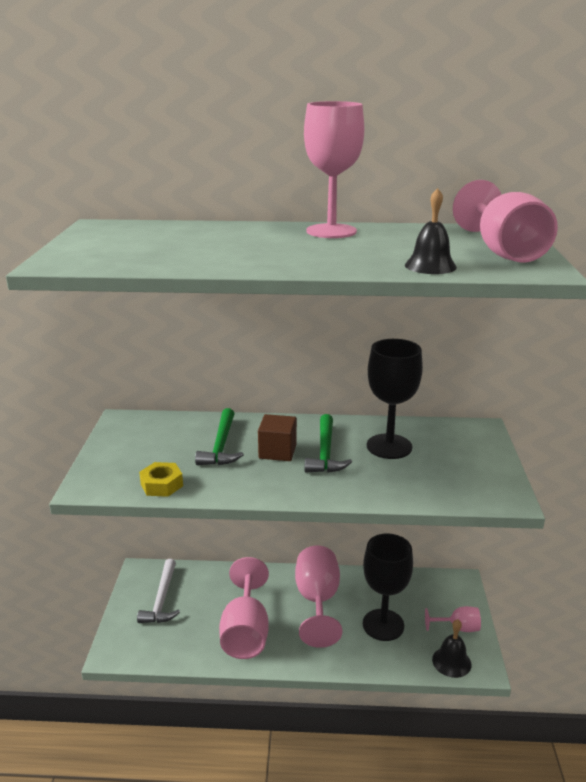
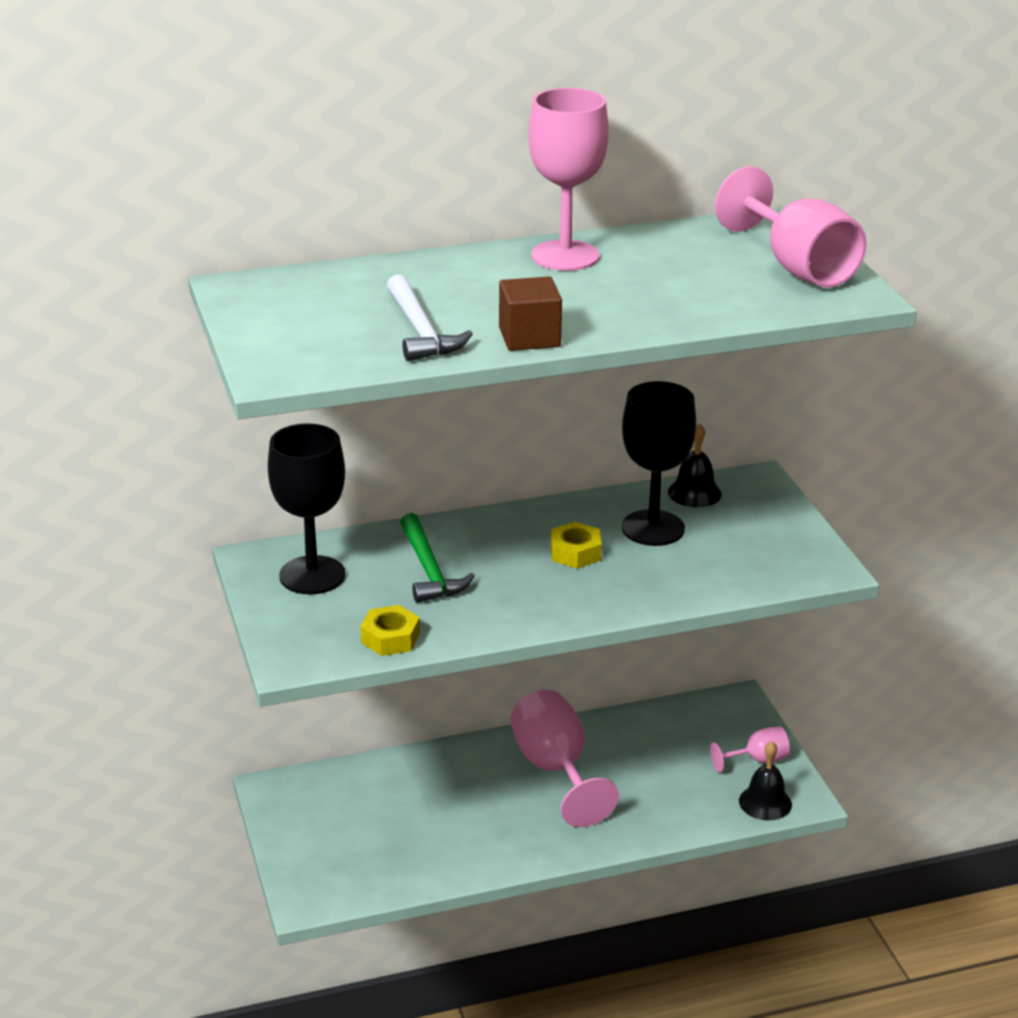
camera: 20 degrees left, 5 degrees up
white hammer [137,559,180,623] -> white hammer moved to [387,275,473,361]
pink goblet [219,557,269,659] -> none
brown cube [258,414,297,461] -> brown cube moved to [499,276,562,351]
green hammer [305,414,352,473] -> yellow nut [551,522,602,569]
black goblet [363,533,413,641] -> black goblet moved to [268,423,345,594]
black bell [405,188,457,274] -> black bell moved to [668,423,722,507]

